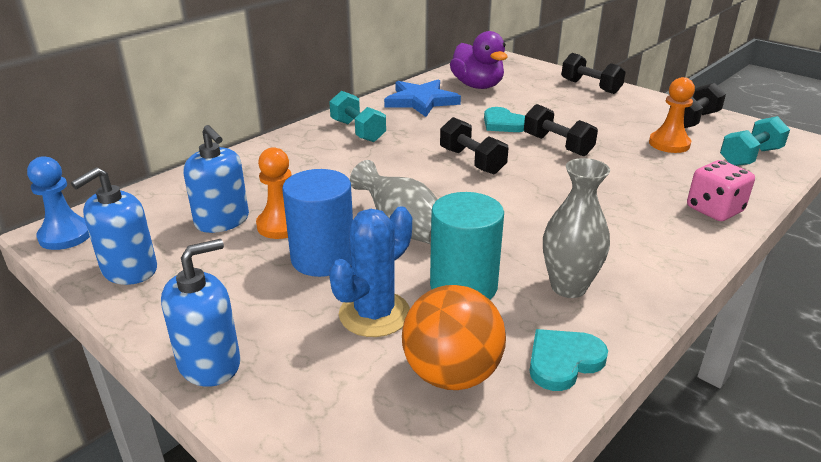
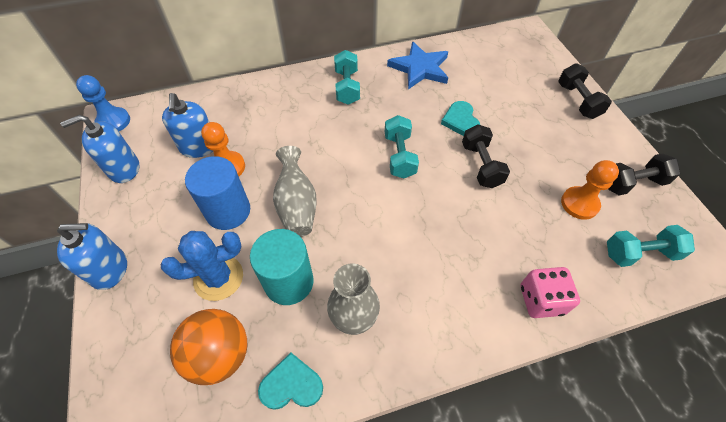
camera: 30 degrees right, 25 degrees up
black dumbbell [440,117,508,174] -> turquoise dumbbell [385,115,419,178]
purple duck [450,31,508,89] -> none

